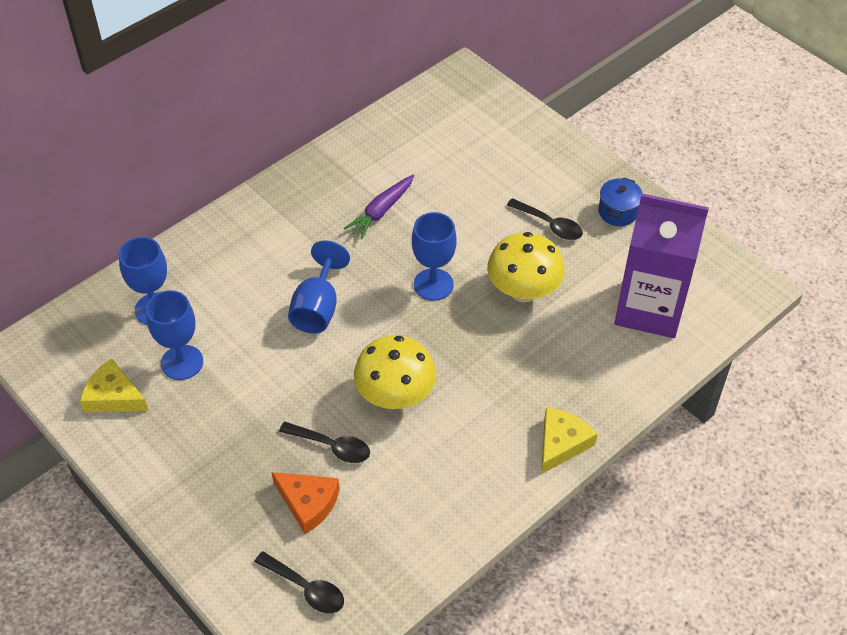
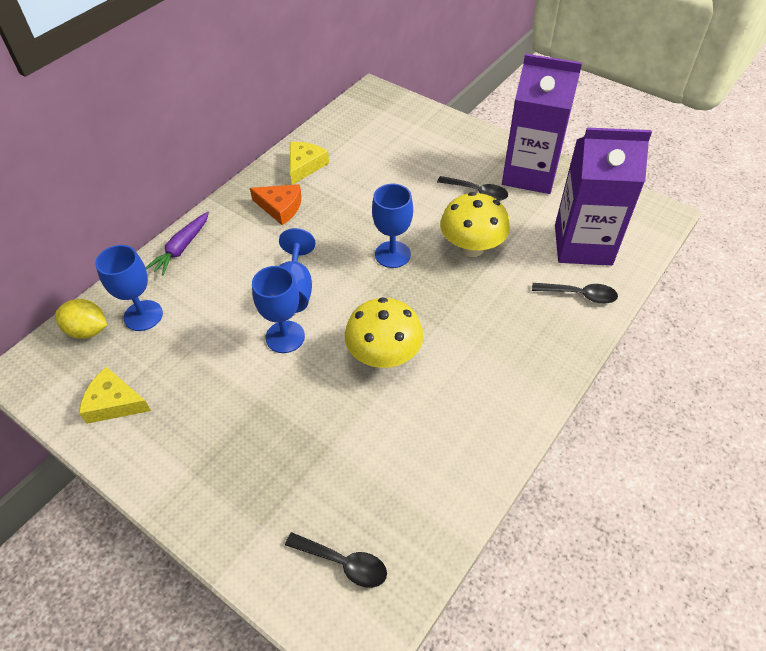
camera: 10 degrees left, 0 degrees up
blue goblet [146,290,203,380] -> blue goblet moved to [252,266,305,353]
orange cheese [271,472,340,534] -> orange cheese moved to [250,184,302,225]
black spoon [279,422,370,463] -> black spoon moved to [532,283,618,304]
purple carrot [344,175,414,239] -> purple carrot moved to [146,212,209,276]
yellow cheese [541,407,597,474] -> yellow cheese moved to [290,142,329,185]
blue pot [599,177,643,226] -> purple carton [502,54,582,194]
none -> yellow lemon [55,299,107,339]

